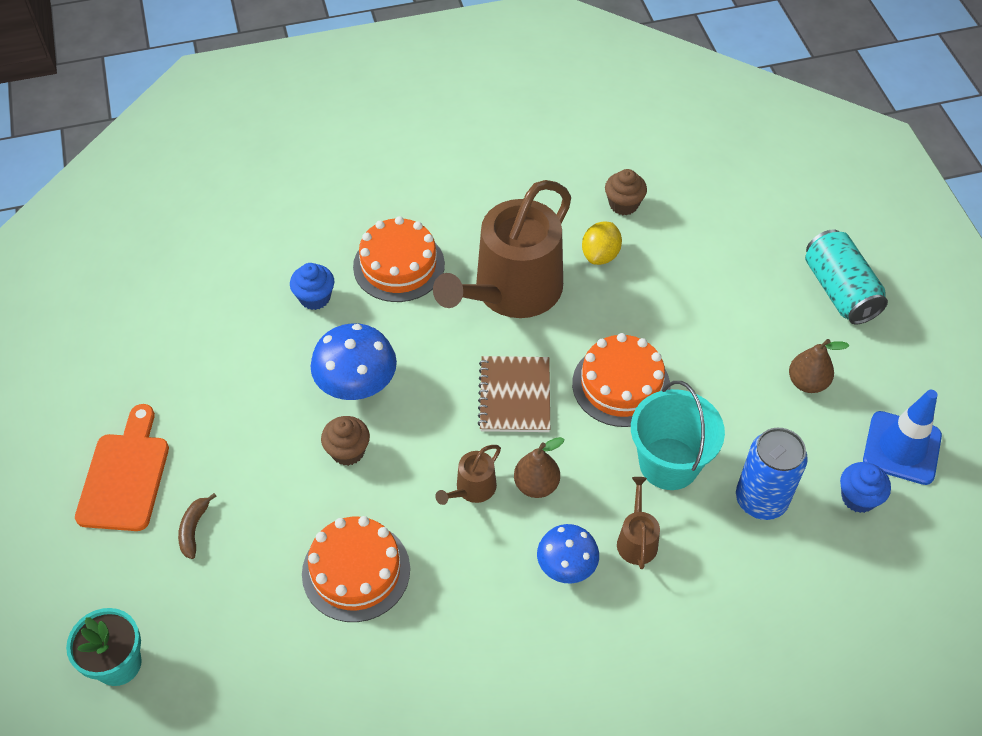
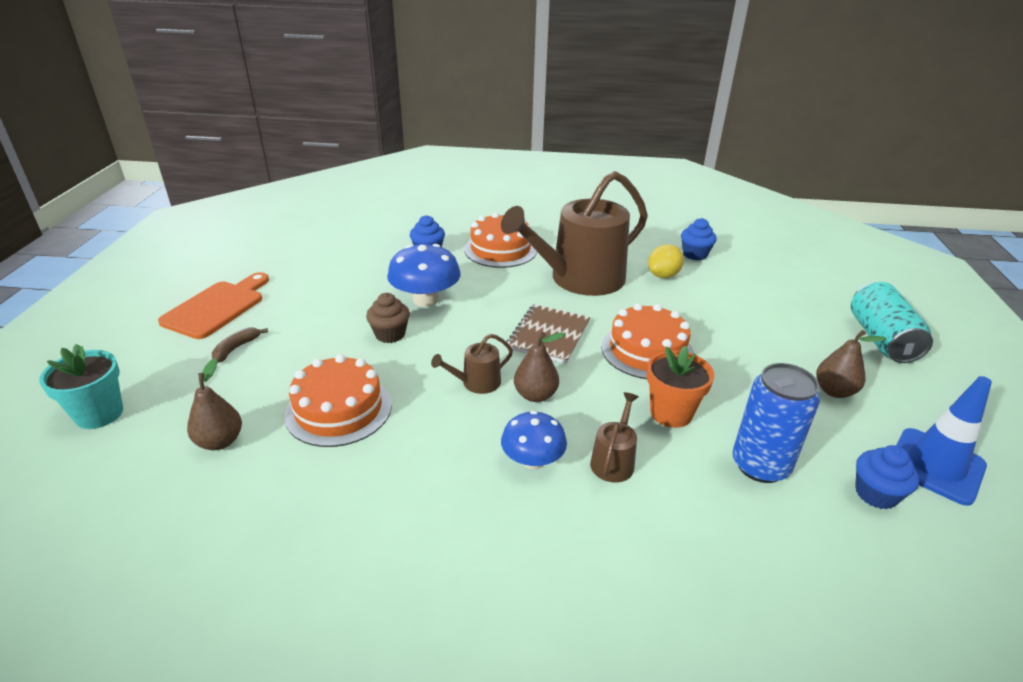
camera: 20 degrees right, 20 degrees down
brown cupcake [605,169,647,215] -> blue cupcake [681,218,717,260]
turquoise bucket [631,381,725,490] -> orange flower pot [647,346,714,428]
none -> brown pear [187,358,242,450]

